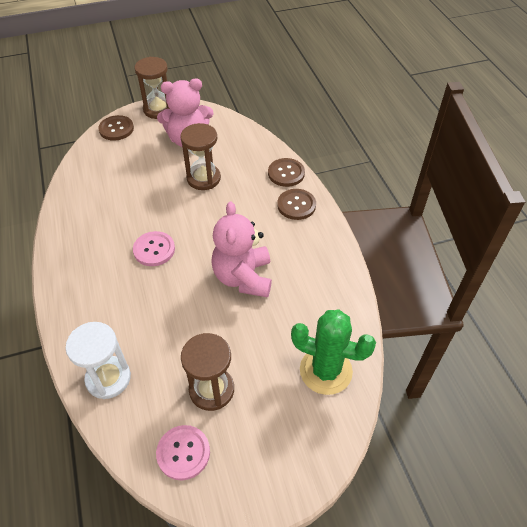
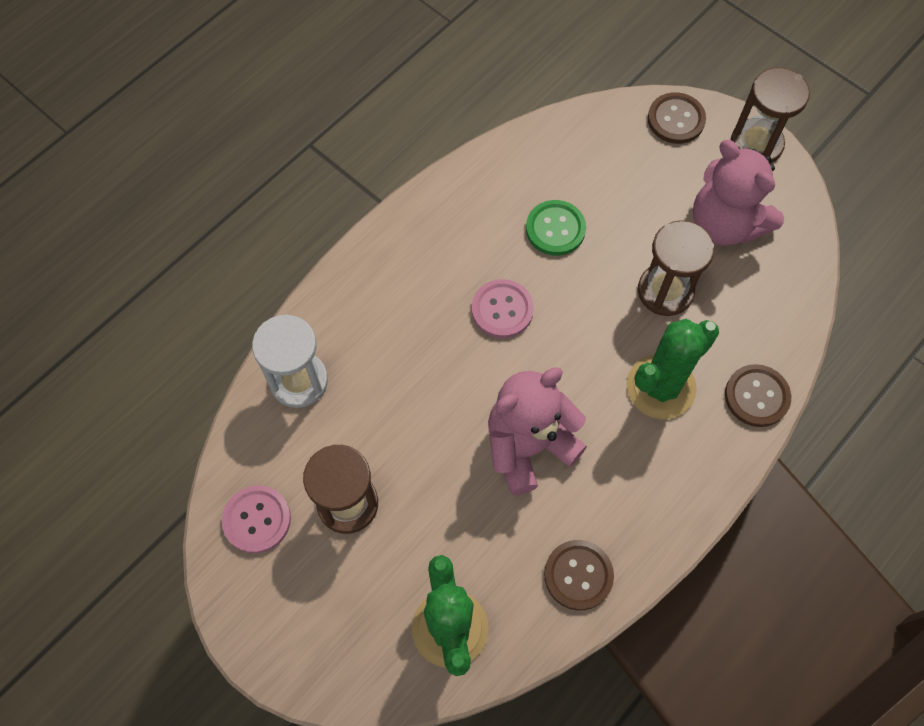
camera: 60 degrees right, 15 degrees up
brown button [277,189,316,220] -> brown button moved to [544,540,614,610]
none -> green button [526,200,586,256]
none -> green cactus [626,319,719,419]

